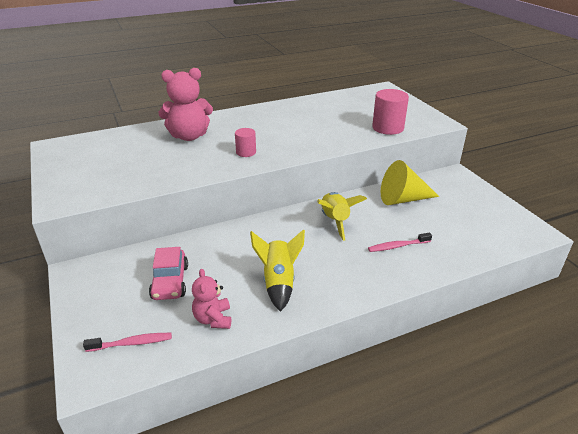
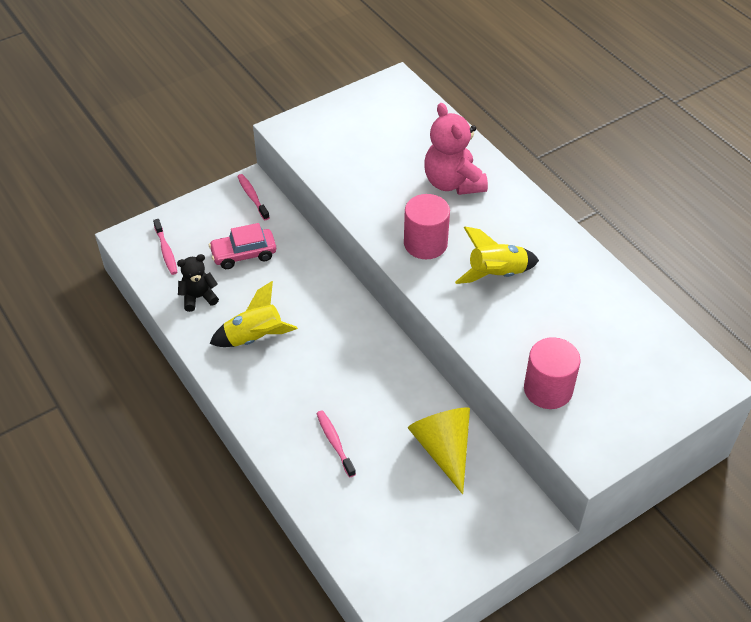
camera: 80 degrees right, 15 degrees up
pink teddy bear [192,269,231,329] -> black teddy bear [177,254,219,312]
pink cylinder [235,128,256,157] -> pink cylinder [404,194,450,259], size x1.70
yellow rocket [317,192,367,241] -> yellow rocket moved to [455,227,539,284]
none -> pink toothbrush [237,174,270,220]

